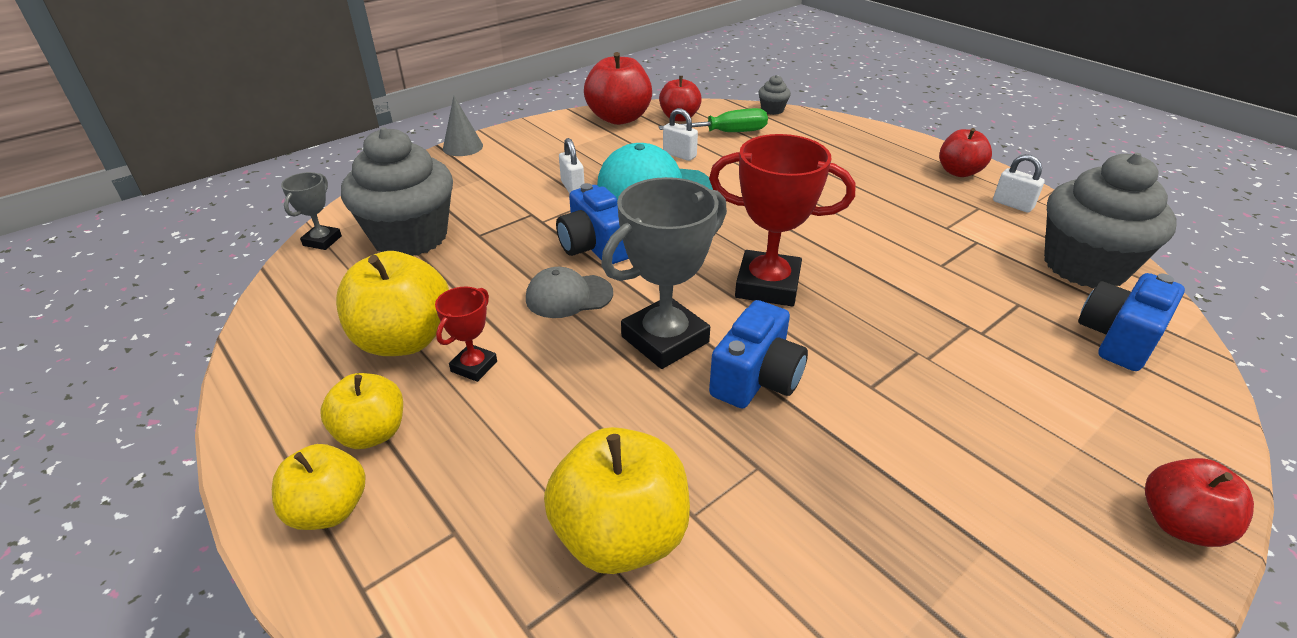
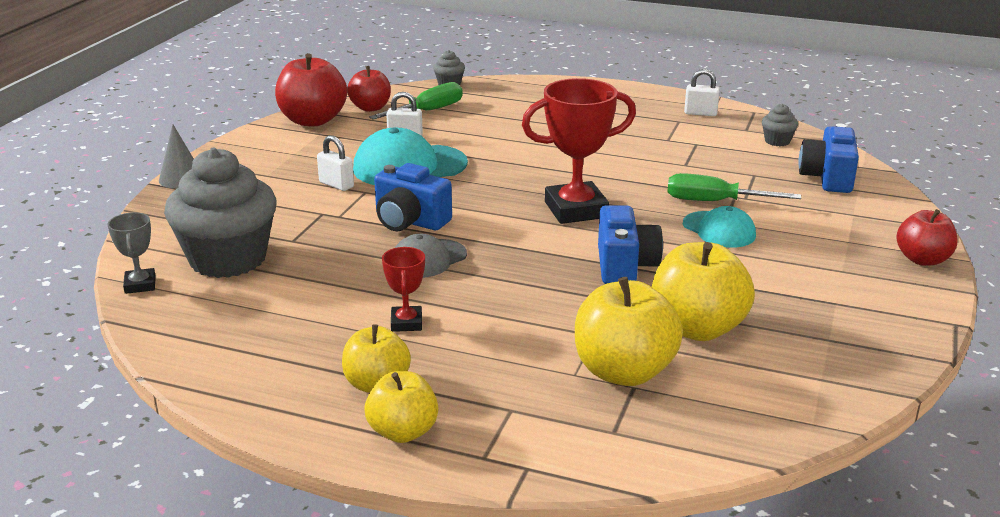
camera: 30 degrees left, 10 degrees down
yellow apple [336,251,449,356] -> yellow apple moved to [652,242,755,341]
grey trophy [601,177,727,369] -> none
red apple [939,128,992,177] -> none
grey cupcake [1044,153,1177,288] -> grey cupcake [762,104,798,146], size x0.41
none -> green screwdriver [667,173,801,201]
none -> turquoise cap [683,206,756,248]

